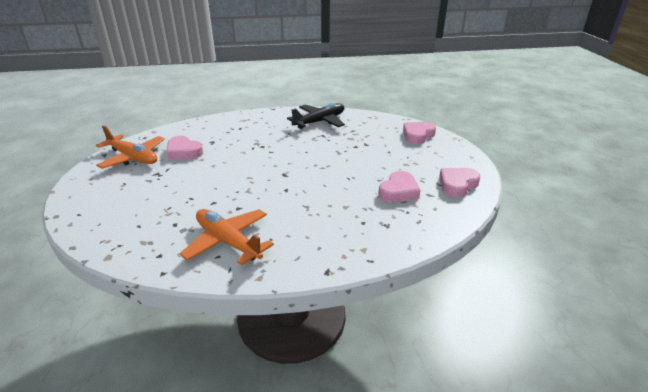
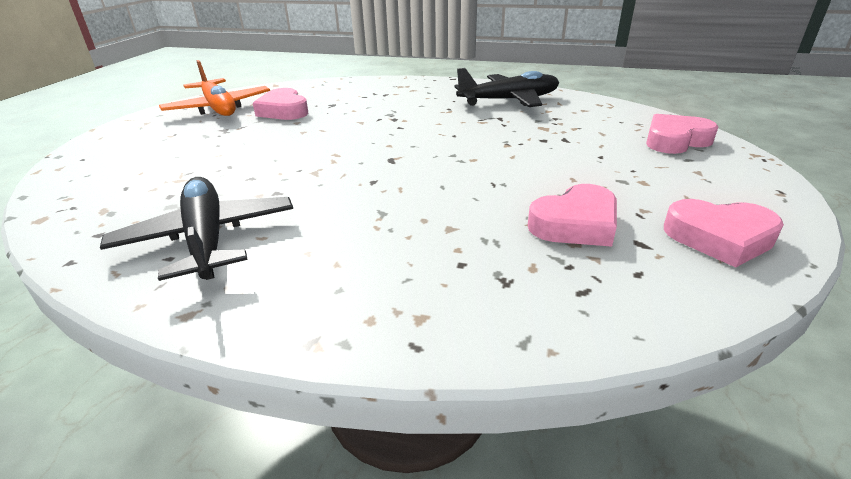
camera: 25 degrees right, 0 degrees up
orange plane [179,209,274,265] -> black plane [100,177,293,281]
pink heart [439,168,480,197] -> pink heart turned 150 degrees counterclockwise [664,199,784,267]

